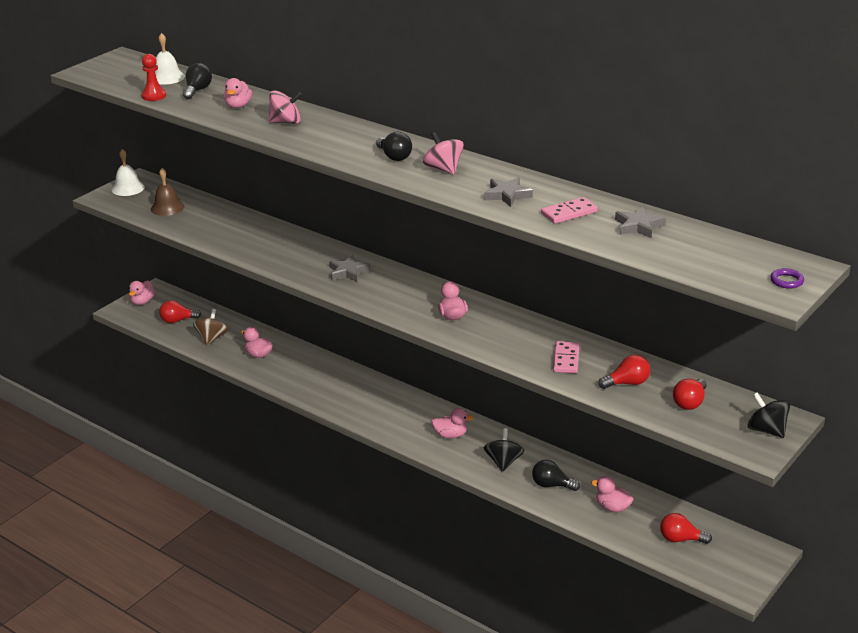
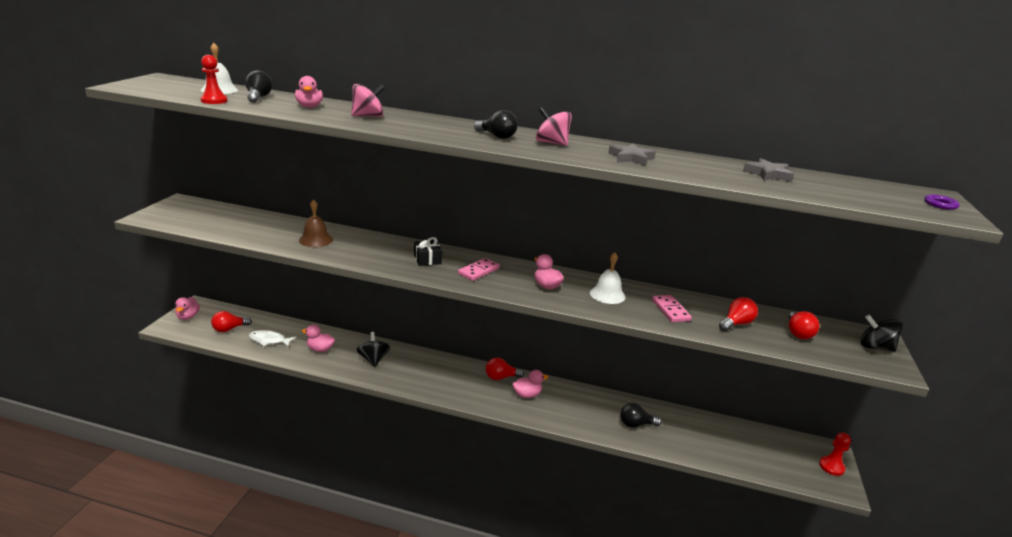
camera: 25 degrees left, 5 degrees down
white bell [112,149,145,196] -> white bell moved to [590,253,625,304]
brown bell [151,168,184,216] -> brown bell moved to [299,199,333,247]
brown spinning top [193,309,228,345] -> white fish [249,330,297,347]
grey star [329,255,370,282] -> black gift [414,237,442,266]
black spinning top [484,428,525,472] -> black spinning top moved to [357,332,391,367]
pink domino [541,197,598,224] -> pink domino moved to [458,258,500,281]
pink duck [591,476,634,512] -> none
red light bulb [660,513,712,544] -> red light bulb moved to [486,357,524,380]
none -> red pawn [819,432,851,476]

